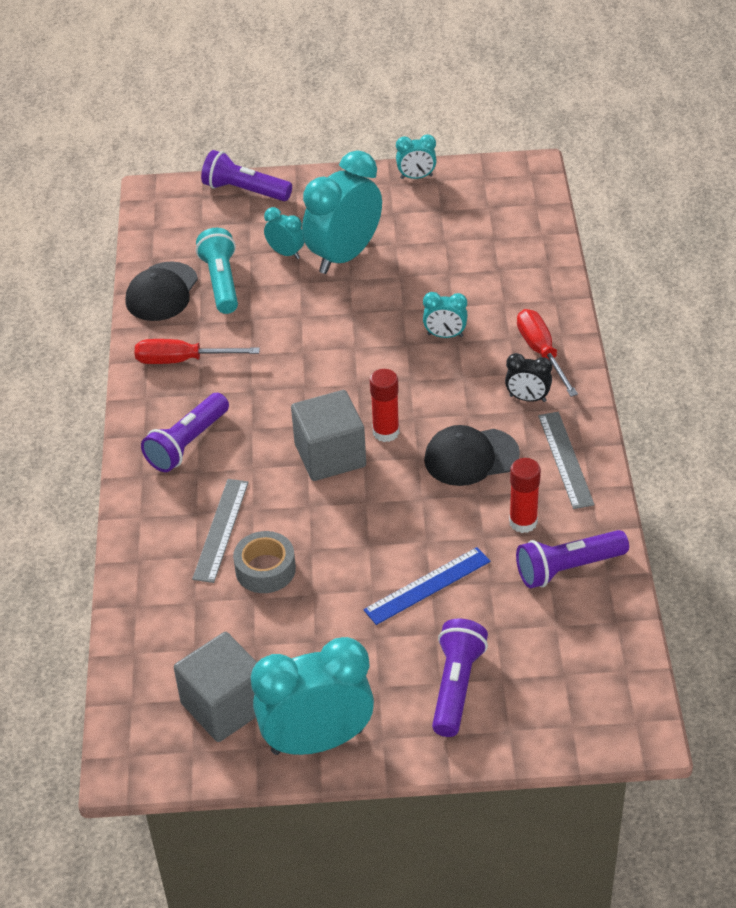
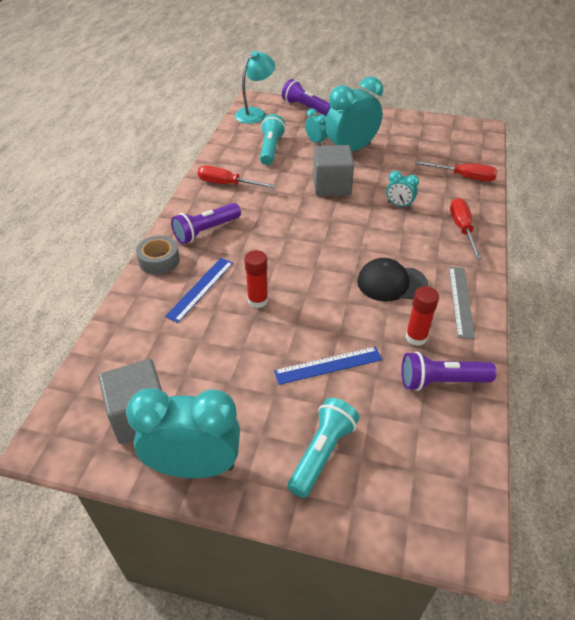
camera: 15 degrees right, 0 degrees up
black cap [126,262,198,321] -> none
grey ruler [192,479,249,583] -> blue ruler [165,258,233,323]
grey tape [233,531,296,593] -> grey tape moved to [136,236,180,275]
grey cube [291,390,366,481] -> grey cube moved to [313,145,354,196]
red glue stick [370,369,399,442] -> red glue stick moved to [244,250,268,308]
turquoise clock [396,134,437,179] -> none
purple flashlight [432,618,488,737] -> turquoise flashlight [288,398,359,498]
black clock [505,353,552,402] -> none
none -> turquoise lamp [235,51,275,124]
none -> red screwdriver [415,161,497,181]

